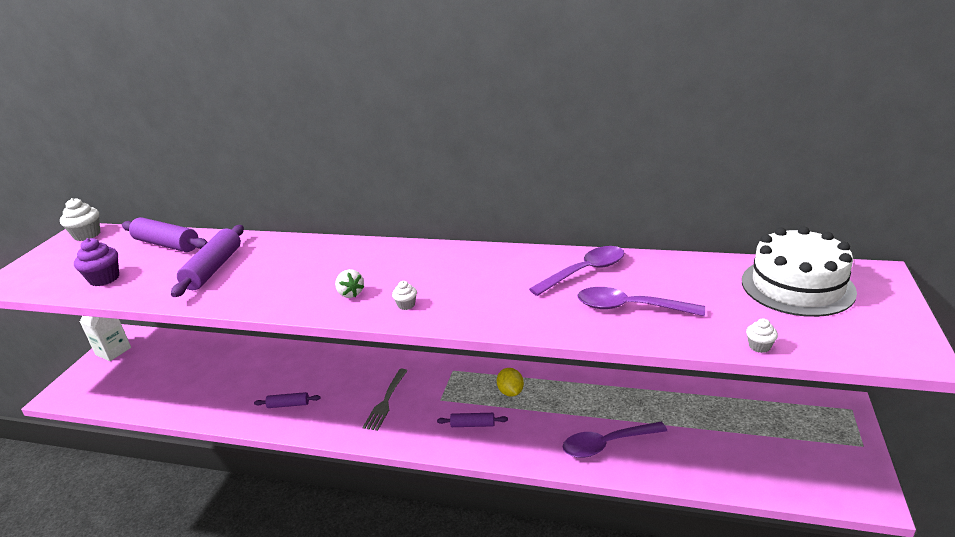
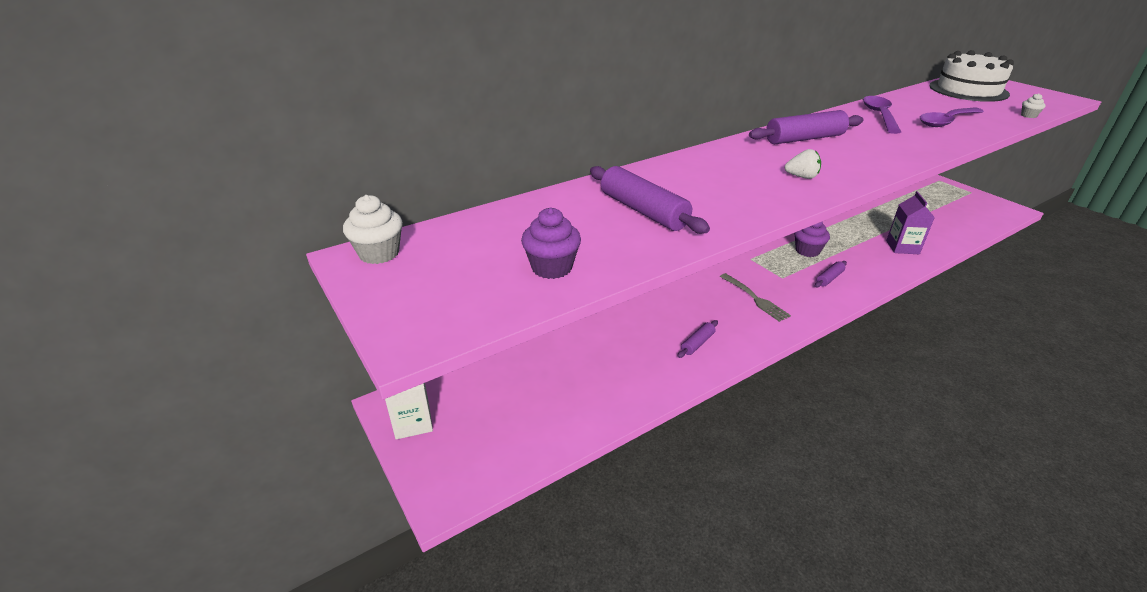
camera: 50 degrees left, 5 degrees up
purple rolling pin [122,217,207,252] -> purple rolling pin moved to [749,110,863,144]
white cupcake [392,281,417,310] -> none
yellow lemon [497,368,524,397] -> purple cupcake [794,221,830,257]
purple spoon [562,422,667,458] -> purple carton [886,191,935,254]

